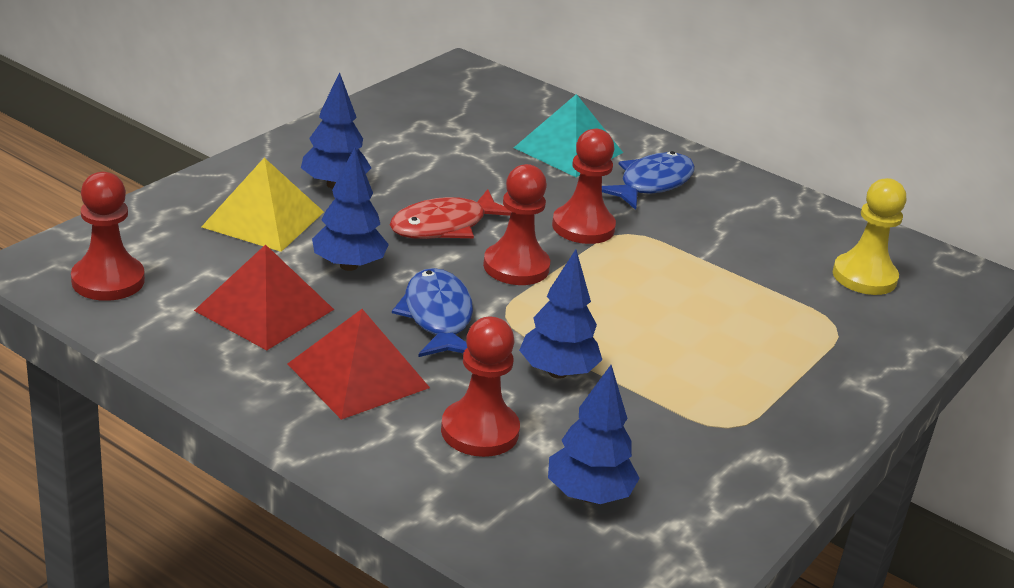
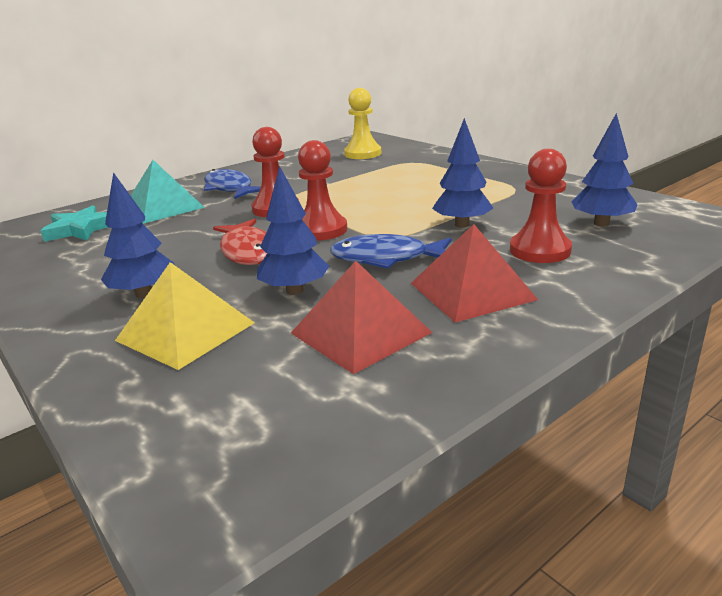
camera: 70 degrees left, 5 degrees down
red pawn [71,172,145,301] -> none
none -> turquoise star [41,205,108,242]

